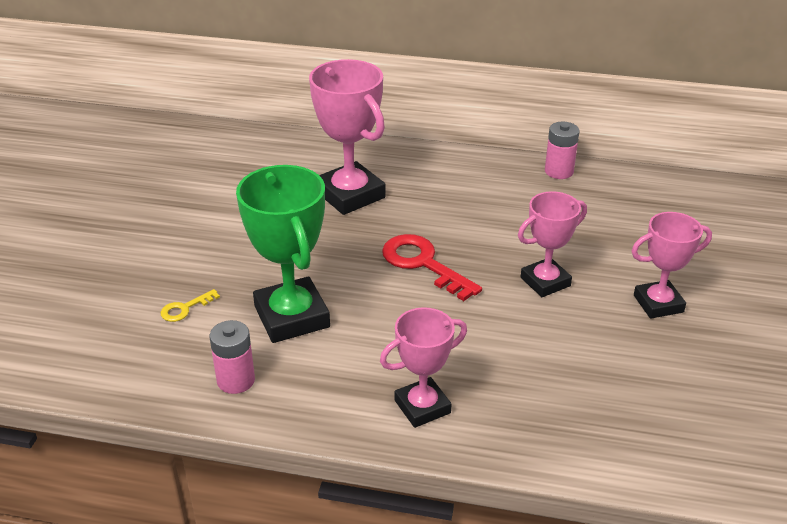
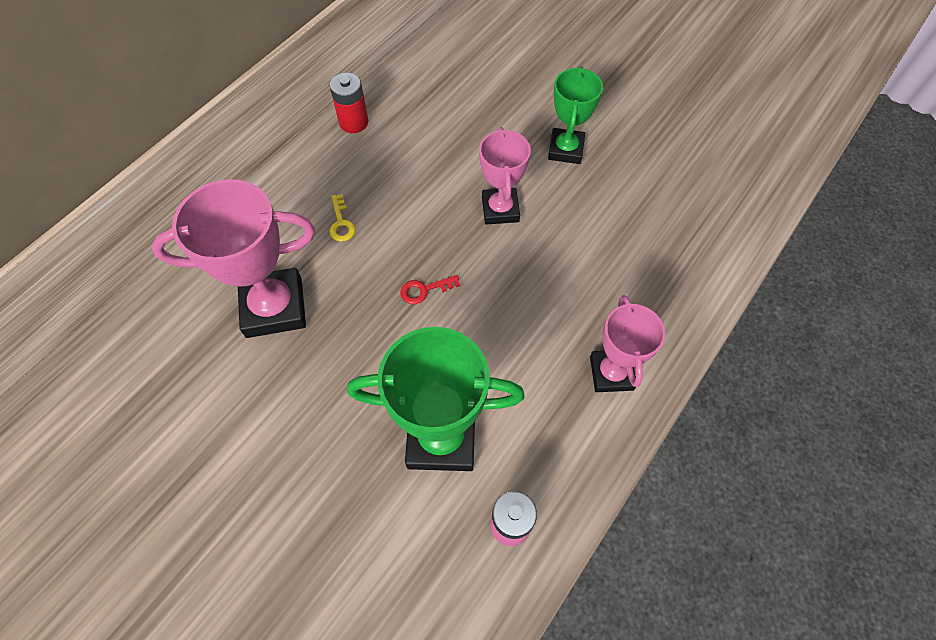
camera: 65 degrees left, 25 degrees up
yellow key [161,289,220,322] -> yellow key moved to [329,194,356,242]
red key [382,234,482,301] -> red key [400,275,460,304], size x0.50
pink battery [545,122,579,179] -> red battery [330,73,368,133]
pink trophy [632,212,712,319] -> green trophy [548,66,603,164]

